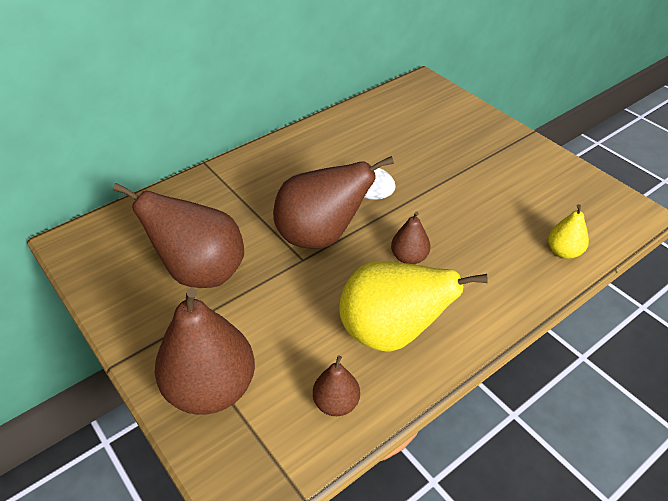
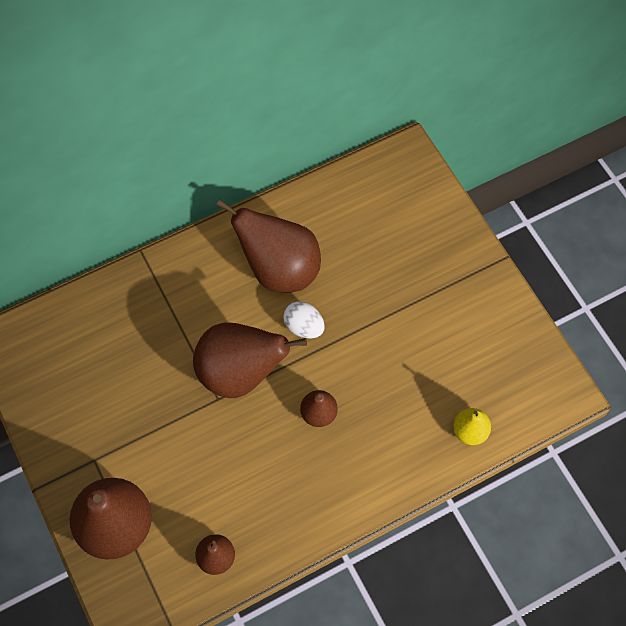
camera: 10 degrees right, 20 degrees up
brown pear [113,183,244,288] -> brown pear moved to [216,199,321,293]
yellow pear [339,261,488,352] -> none

